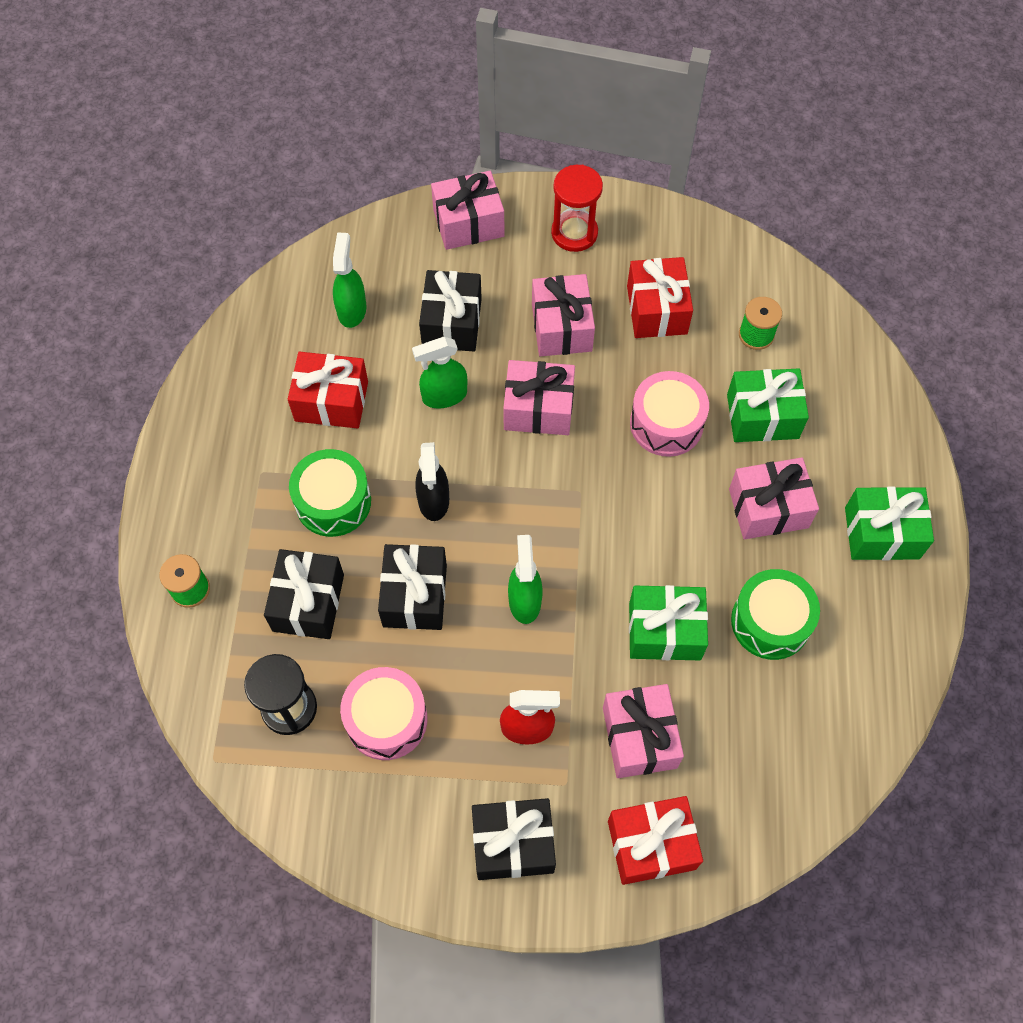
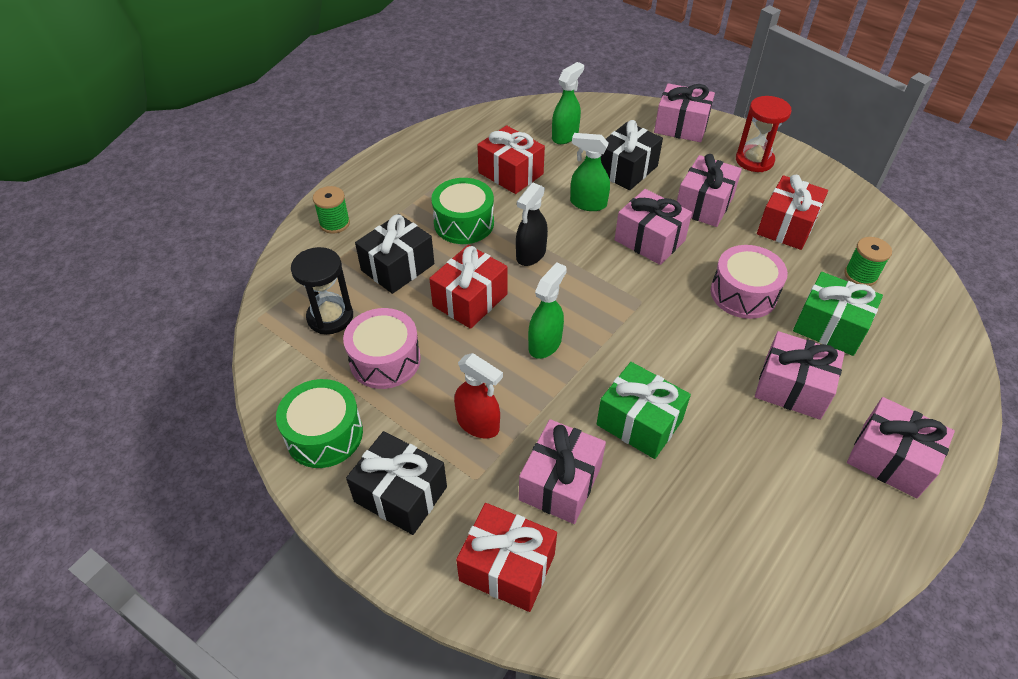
camera: 35 degrees right, 15 degrees down
black gift [378,544,447,630] -> red gift [429,245,508,329]
green drum [731,569,820,660] -> green drum moved to [276,379,363,468]
green gift [845,487,934,560] -> pink gift [847,397,955,498]

